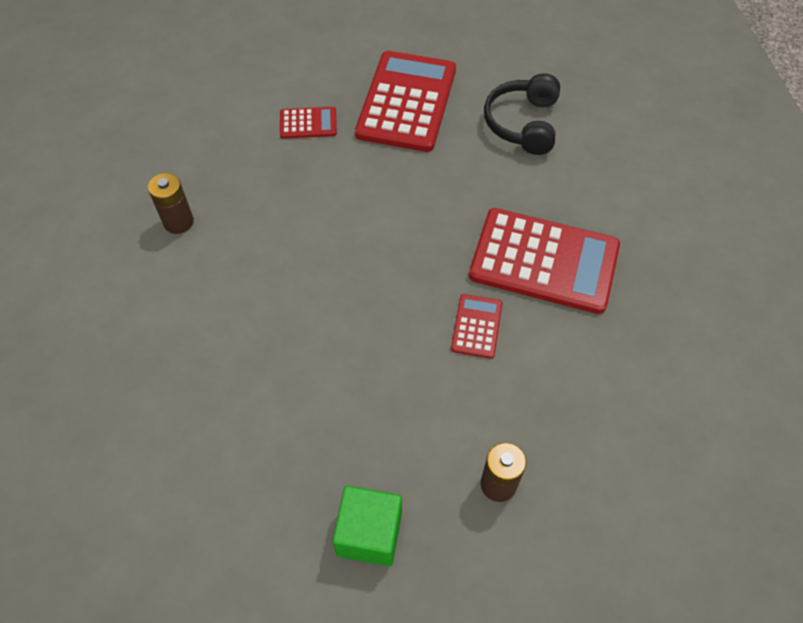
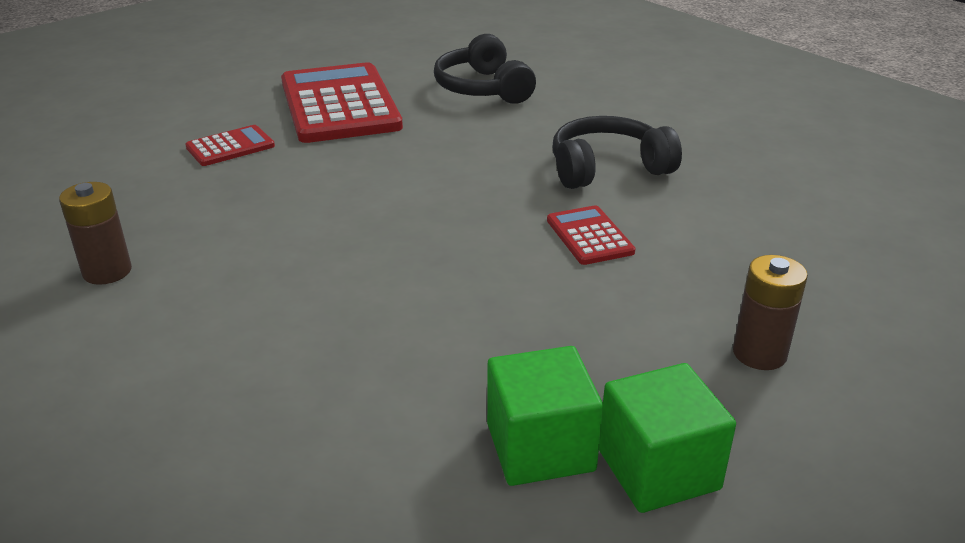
camera: 30 degrees left, 25 degrees down
red calculator [469,208,620,314] -> black headphones [553,116,682,189]
none -> green cube [487,346,603,486]

